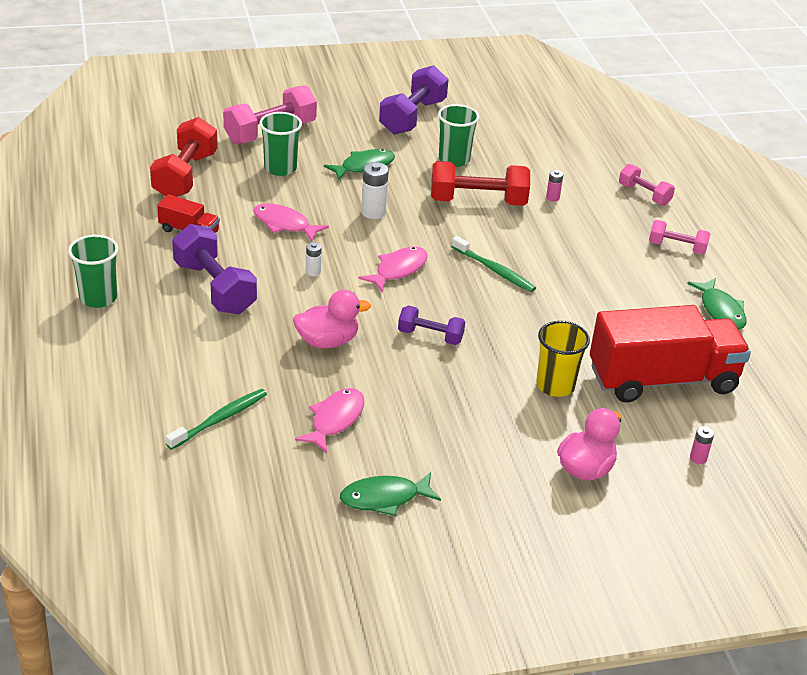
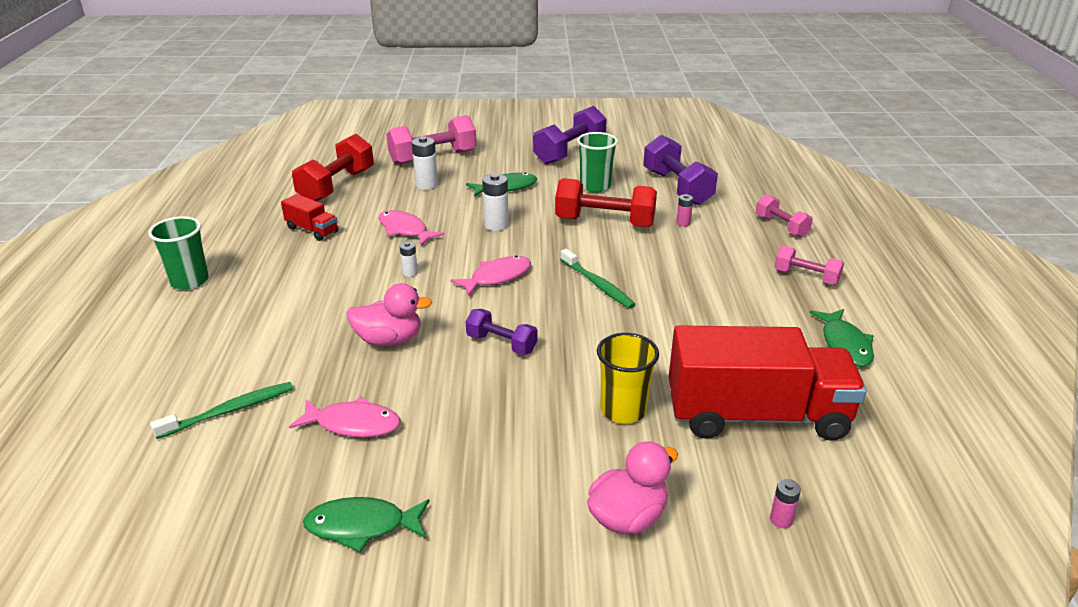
camera: 15 degrees right, 5 degrees down
purple dumbbell [172,224,257,314] -> purple dumbbell moved to [643,135,718,205]
green cup [259,112,302,176] -> white battery [412,136,438,190]
pink fish [295,388,364,453] -> pink fish turned 60 degrees clockwise [289,397,401,437]

